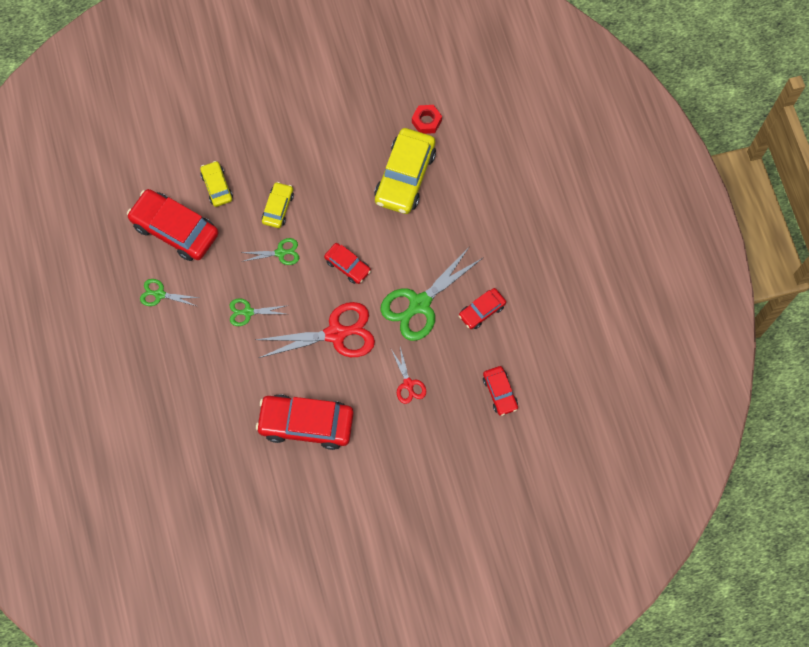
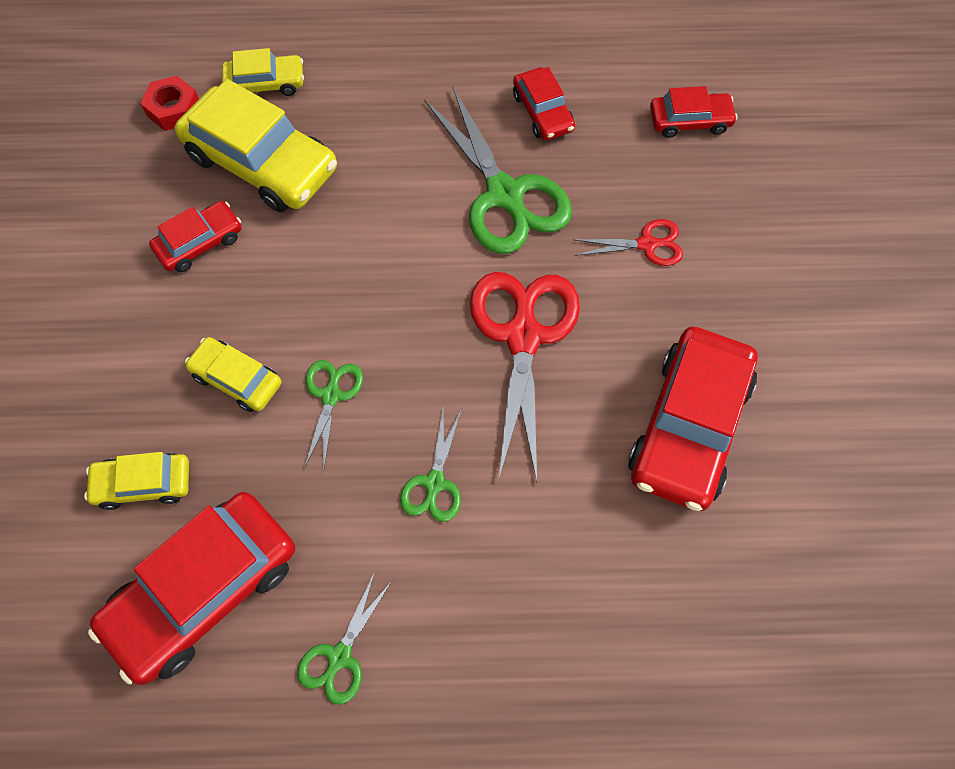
camera: 75 degrees left, 5 degrees down
red car [324,243,371,284] -> red car moved to [149,201,242,272]
none -> yellow car [222,48,304,96]

